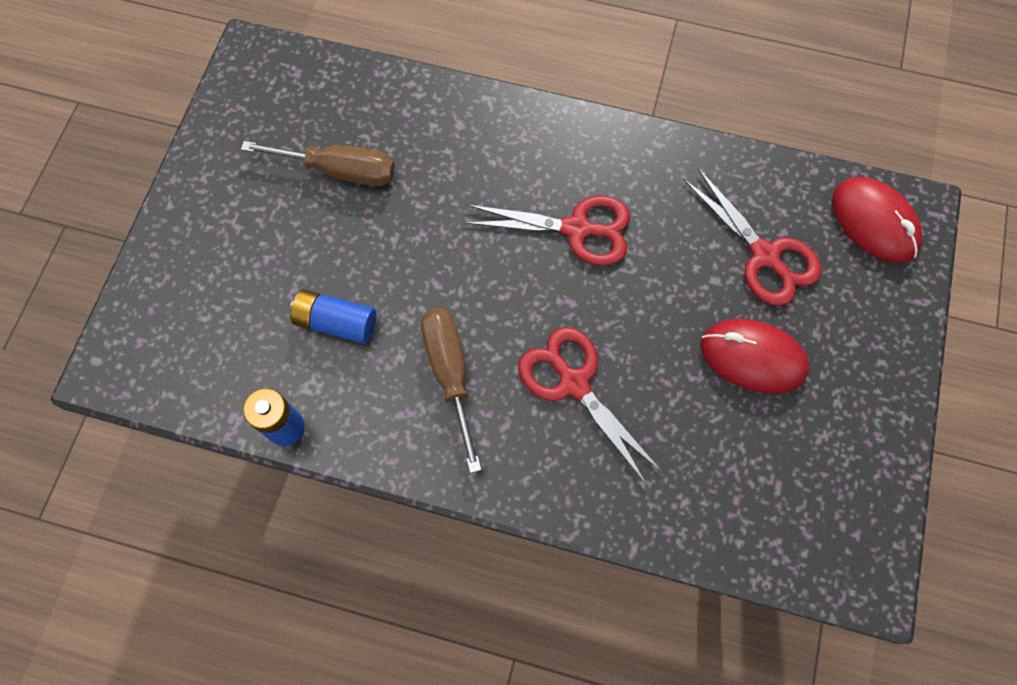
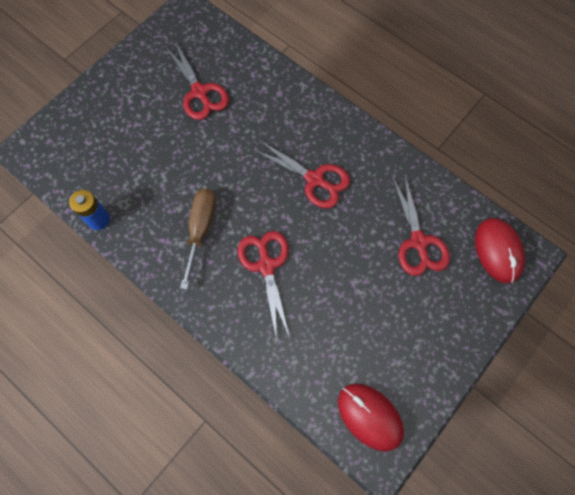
camera: 25 degrees right, 0 degrees up
brown screwdriver [241,141,395,186] -> red scissors [166,41,229,120]
blue battery [290,289,376,344] -> none
red mouse [700,319,810,394] -> red mouse moved to [338,383,404,451]

